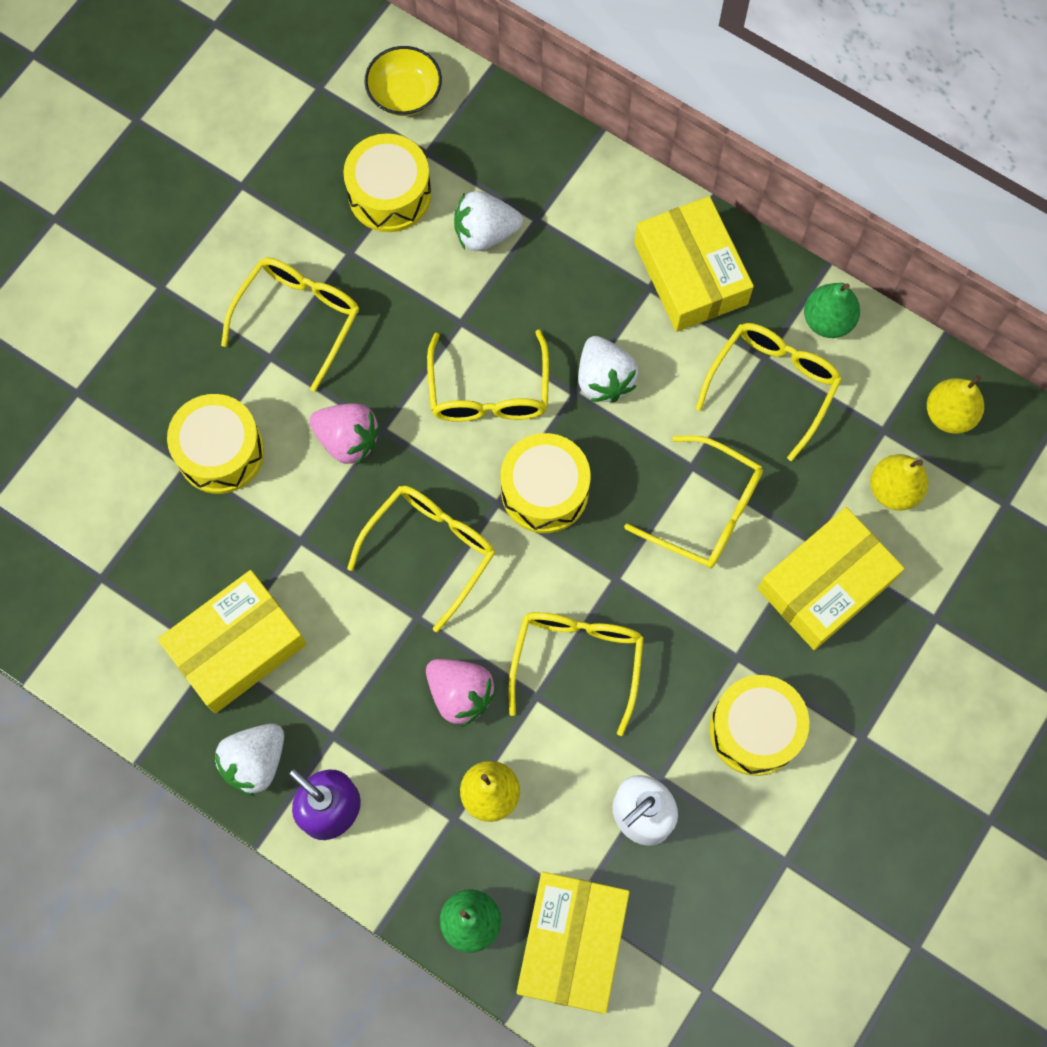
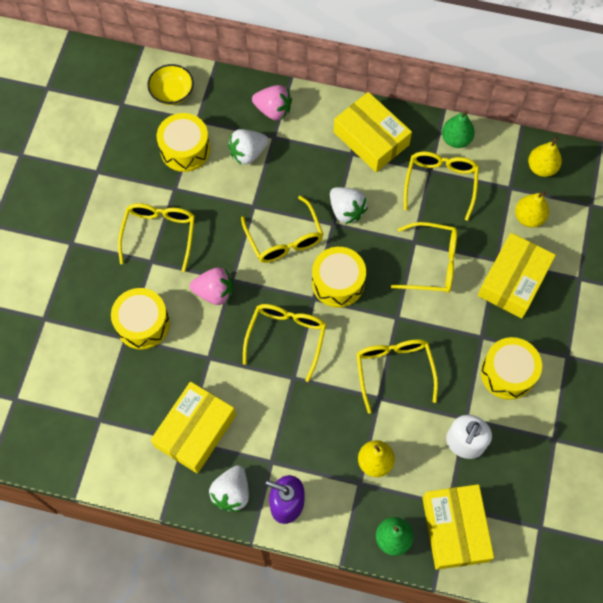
camera: 20 degrees left, 5 degrees down
pink strawberry [426,659,497,727] -> pink strawberry moved to [252,85,292,120]

